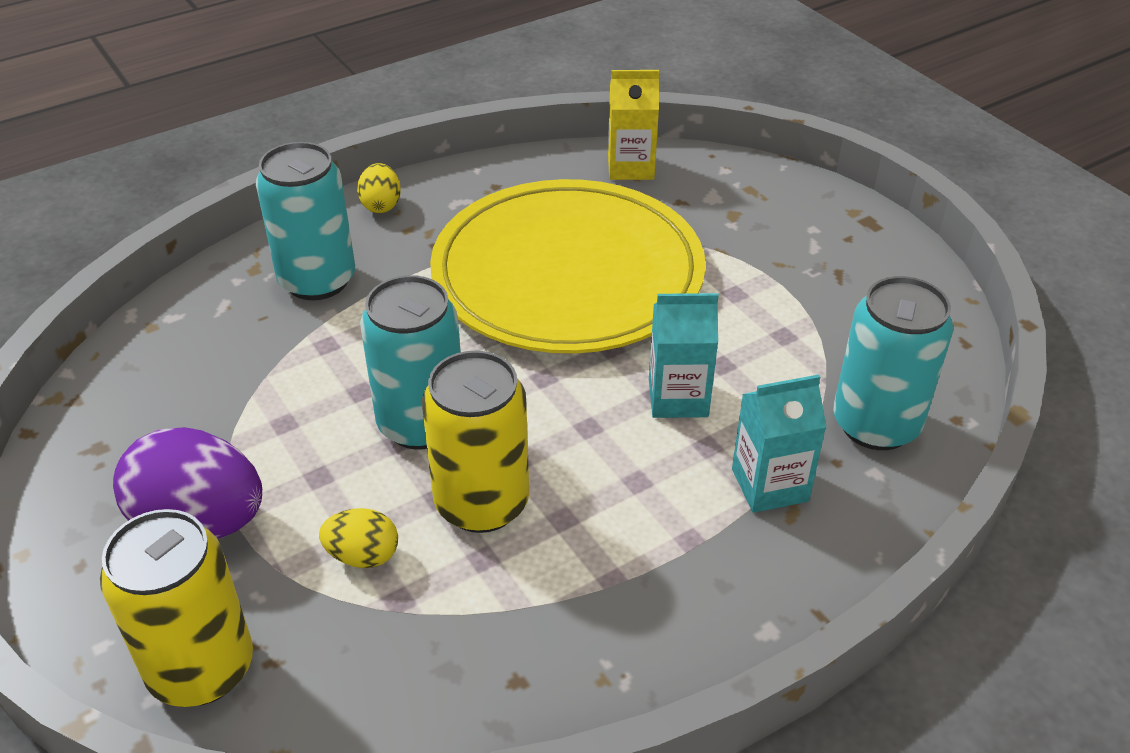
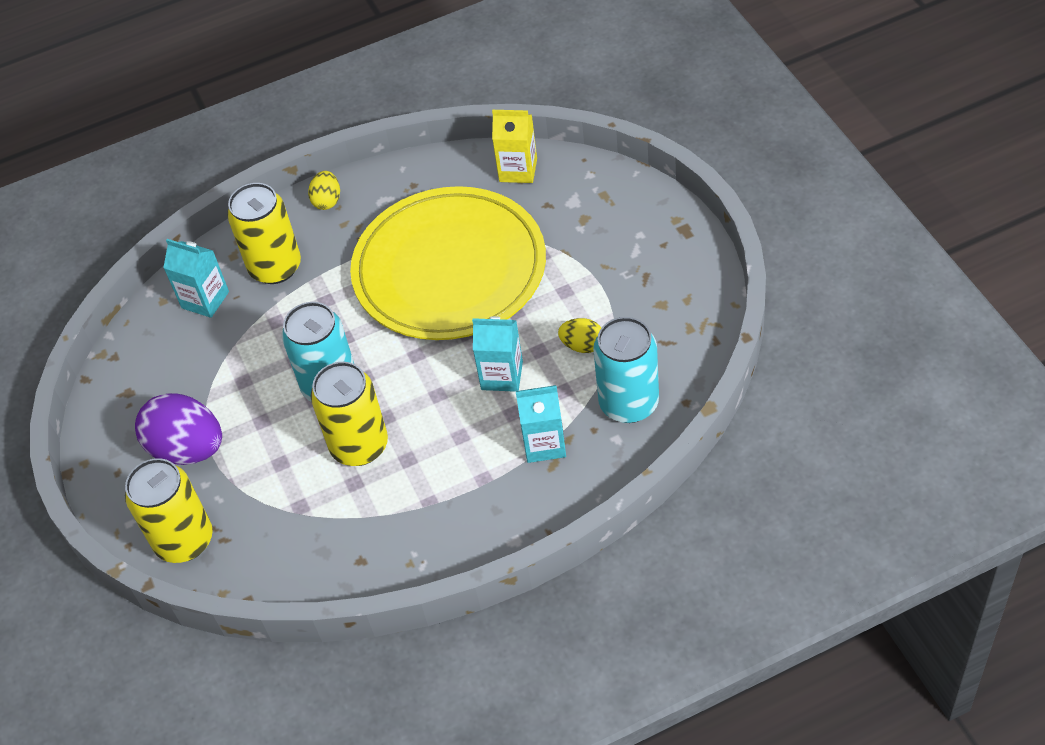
camera: 15 degrees right, 10 degrees up
turquoise can [256,142,355,300] -> yellow can [227,183,301,284]
yellow egg [319,508,398,568] -> yellow egg moved to [558,318,601,353]
none -> turquoise carton [163,239,229,318]

